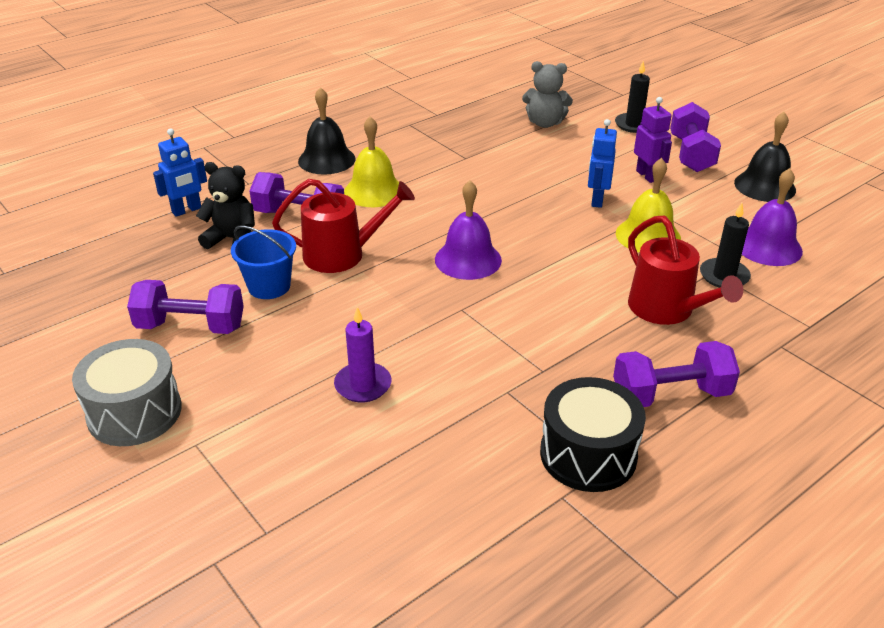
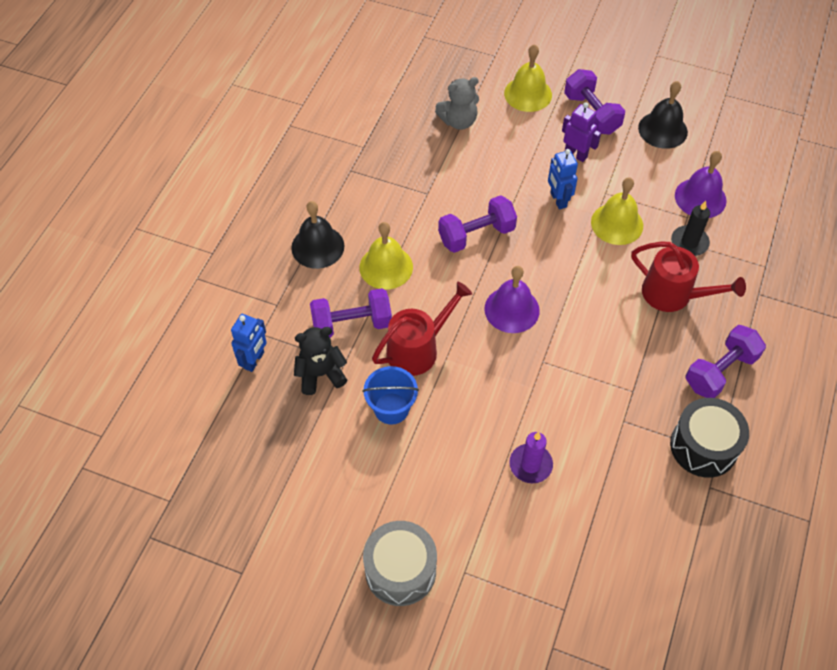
camera: 30 degrees left, 20 degrees up
purple dumbbell [127,280,244,334] -> purple dumbbell moved to [438,195,517,253]
black candle [615,61,650,133] -> yellow bell [504,44,552,112]

